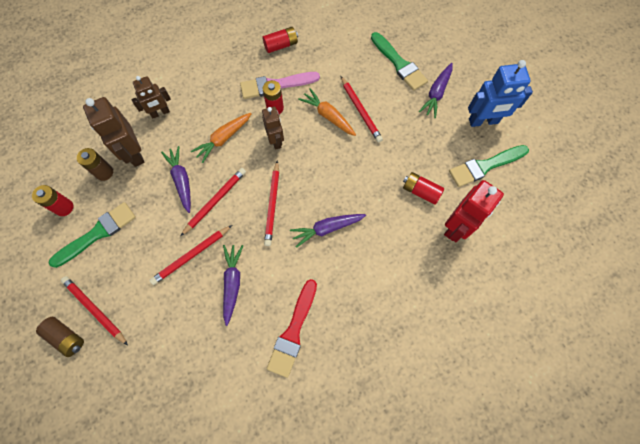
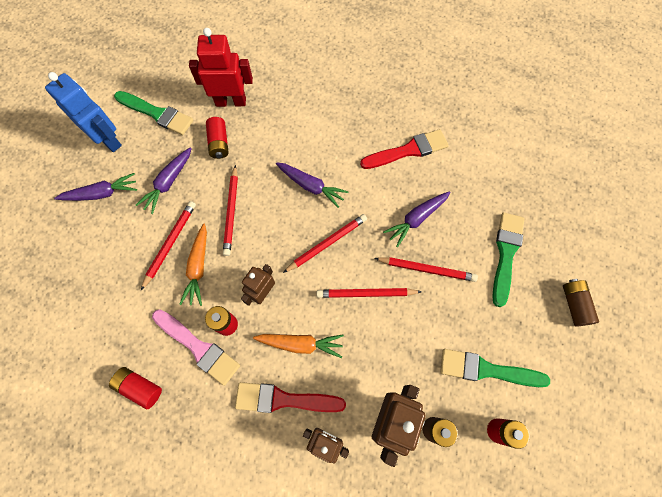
camera: 130 degrees left, 0 degrees up
red pencil [61,276,128,345] -> red pencil moved to [223,165,238,256]
purple carrot [161,146,191,213] -> purple carrot moved to [136,147,192,214]
green brush [371,32,428,91] -> green brush moved to [492,213,524,307]
none -> red brush [235,382,346,413]

